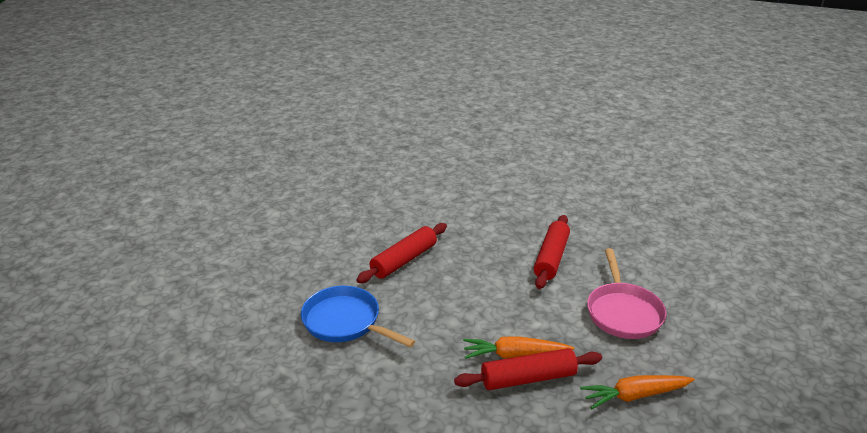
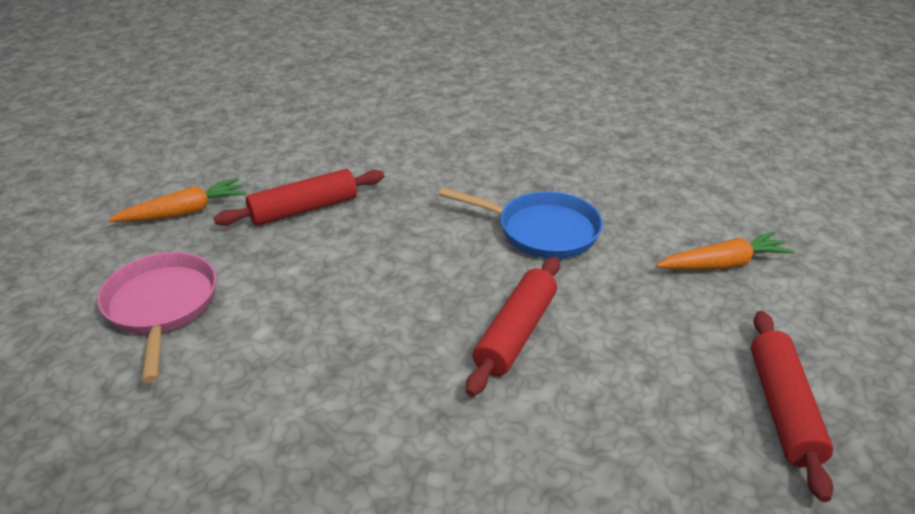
camera: 165 degrees right, 5 degrees up
orange carrot [463,336,574,359] -> orange carrot moved to [656,232,795,270]
red rolling pin [534,215,570,289] -> red rolling pin moved to [751,311,833,502]

